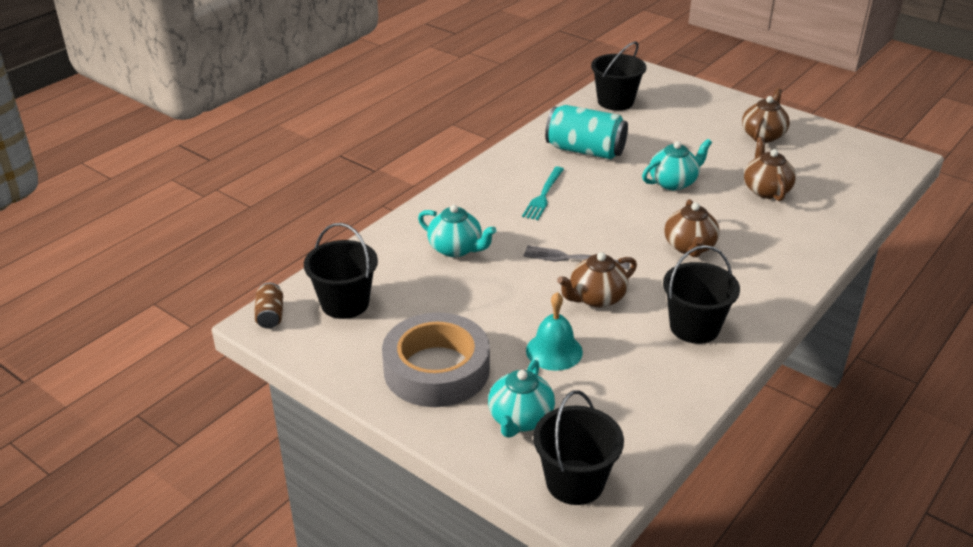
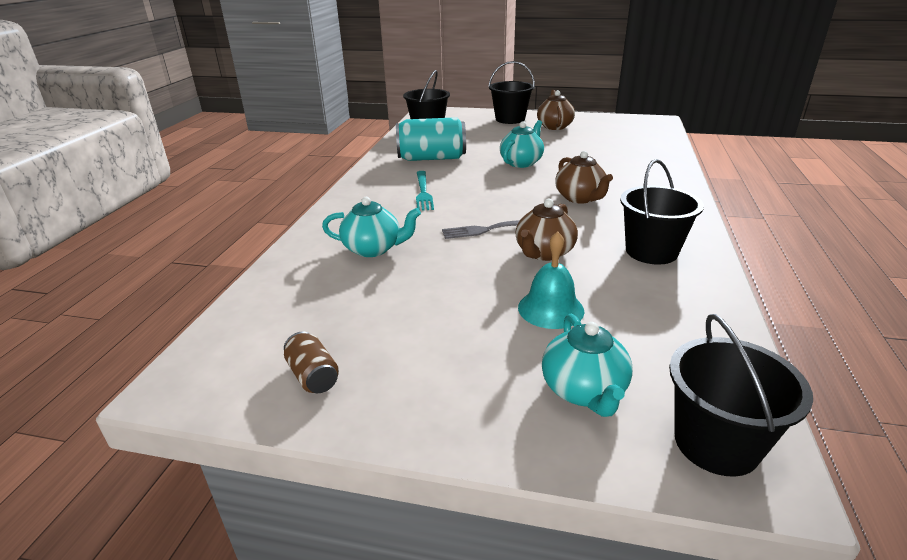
camera: 25 degrees left, 5 degrees down
brown can [254,283,283,329] -> brown can moved to [284,332,339,393]
black bucket [304,223,378,319] -> black bucket moved to [488,61,535,124]
grey tape [382,312,490,407] -> none
brown teapot [744,137,796,201] -> none

